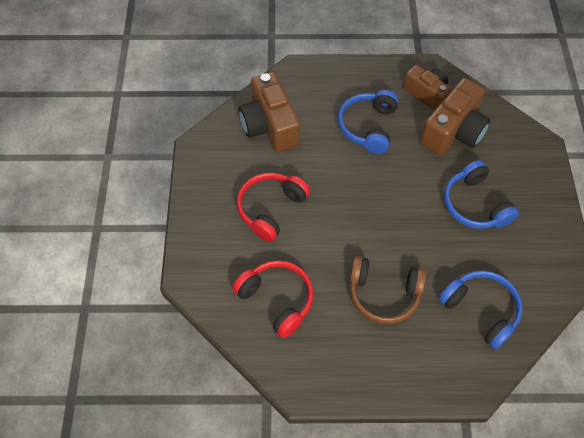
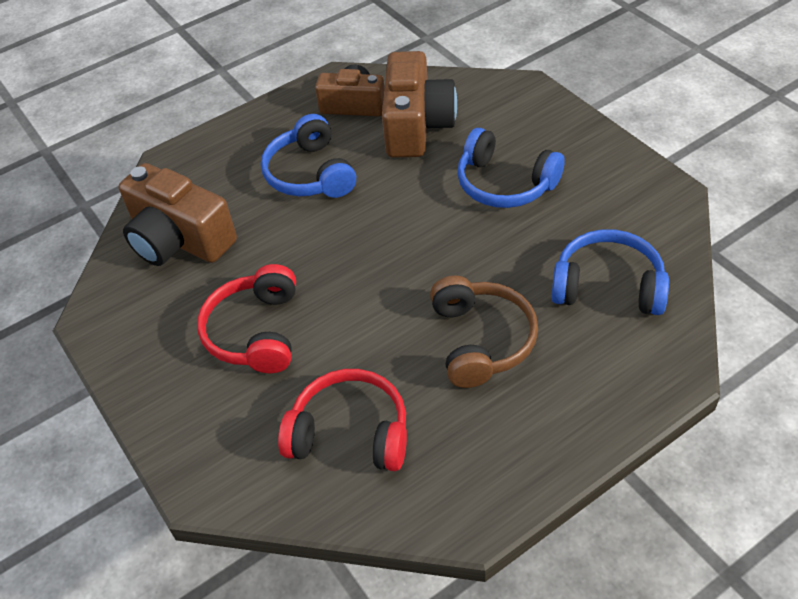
camera: 30 degrees left, 10 degrees down
brown headphones [350,256,427,324] -> brown headphones turned 75 degrees counterclockwise [430,275,538,388]

